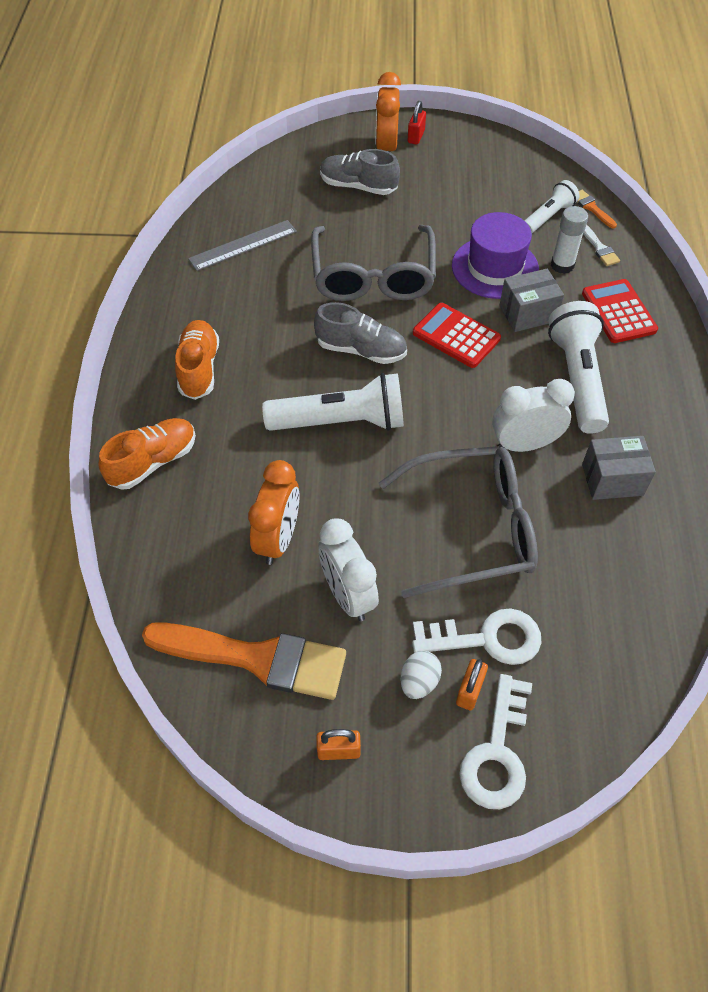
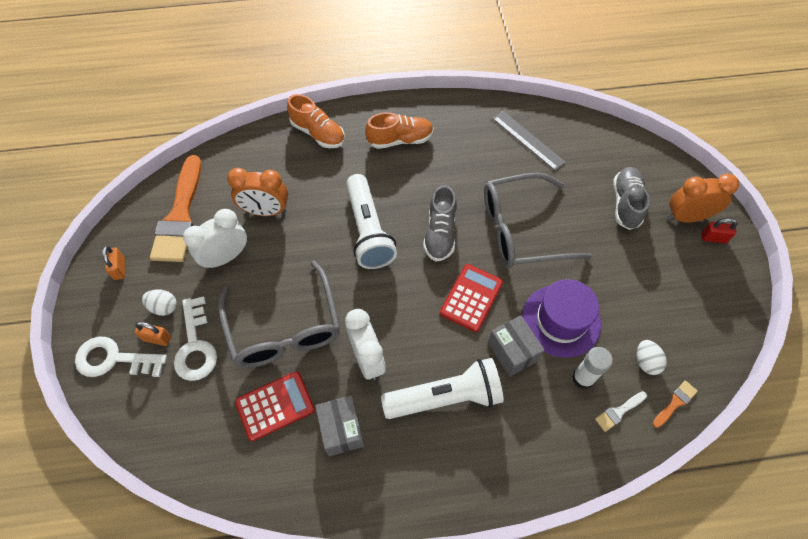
camera: 80 degrees right, 5 degrees up
white flashlight [524,180,580,233] -> white egg [637,340,667,375]
red calculator [582,279,658,343] -> red calculator moved to [235,371,315,441]

